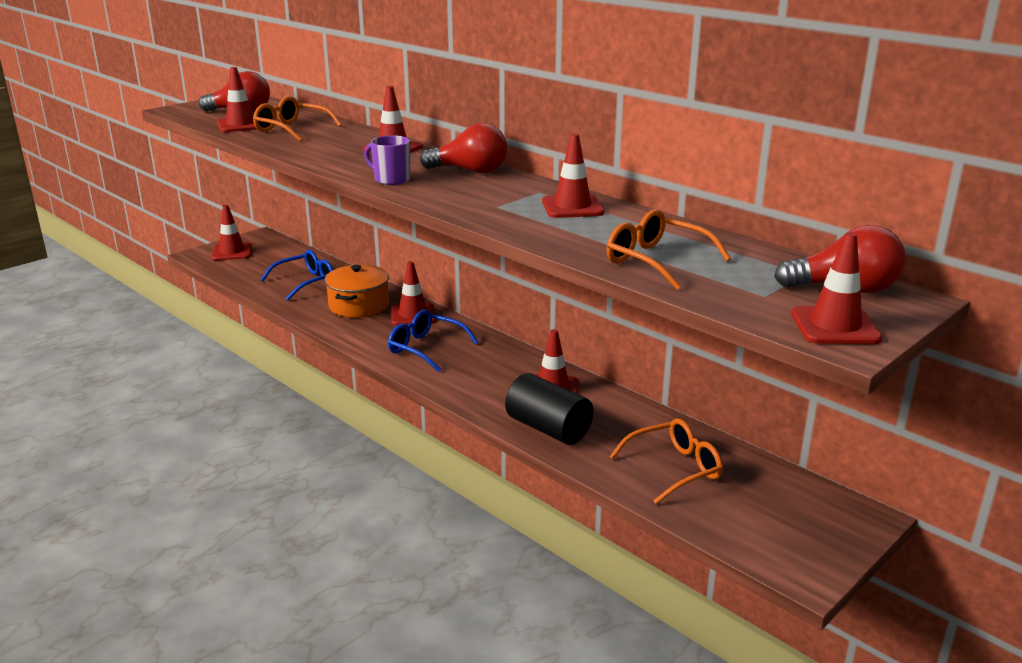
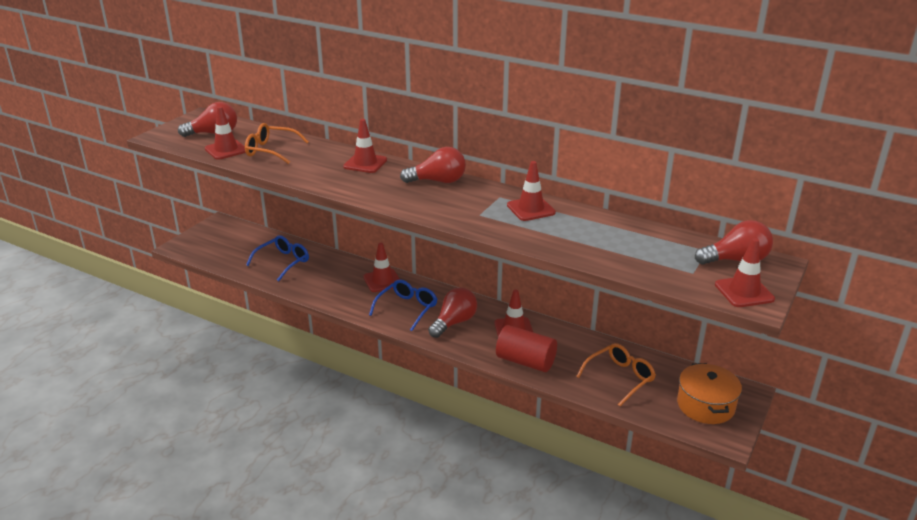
camera: 15 degrees left, 5 degrees up
red traffic cone [212,205,252,261] -> none
orange pot [324,265,389,318] -> orange pot moved to [677,363,742,424]
purple mug [364,136,410,185] -> none
blue glasses [388,310,479,372] -> blue glasses turned 105 degrees clockwise [369,279,437,331]
black cylinder [505,373,593,445] -> red cylinder [496,325,557,372]
orange glasses [607,209,731,290] -> none
none -> red light bulb [428,287,477,338]

